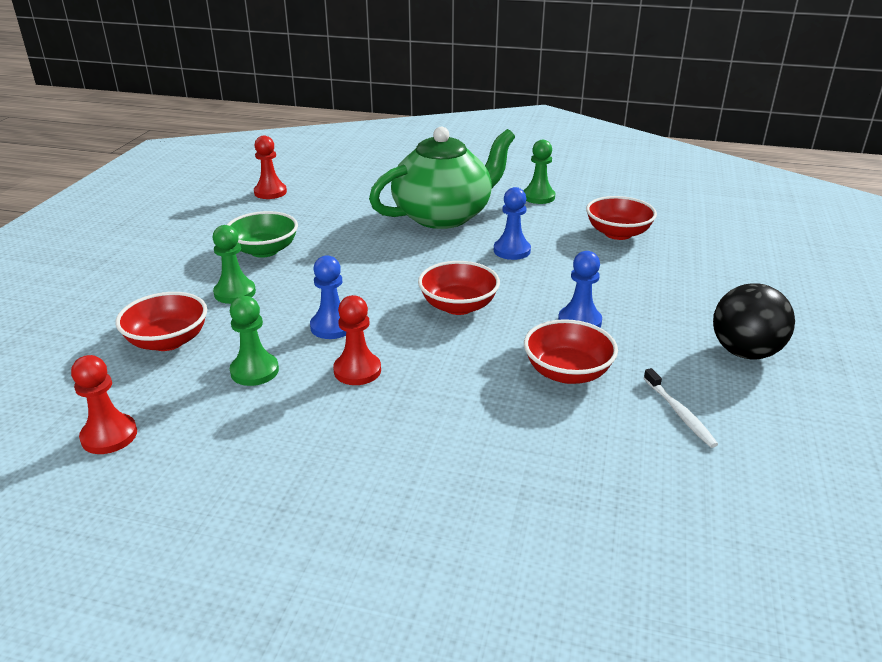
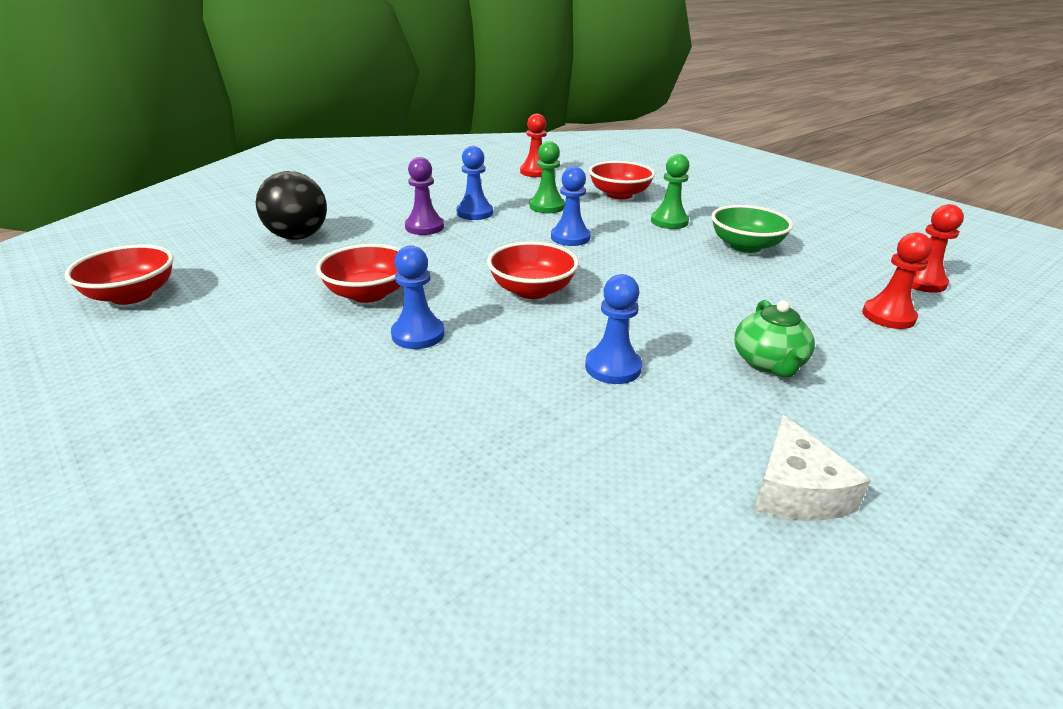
camera: 125 degrees right, 0 degrees up
red pawn [333,295,381,385] -> red pawn moved to [862,232,932,329]
green teapot [369,127,515,229] -> green teapot [734,300,815,377], size x0.47
green pawn [523,140,555,204] -> white cheese [754,415,871,521]
red bowl [586,196,657,240] -> red bowl moved to [65,245,174,305]
white toothbrush [644,368,718,448] -> none
black ball [713,283,795,359] -> black ball moved to [256,171,327,240]
none -> purple pawn [405,157,444,235]
none -> blue pawn [456,146,493,220]

